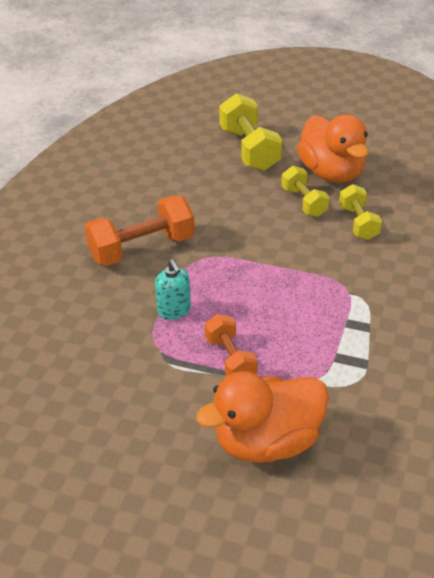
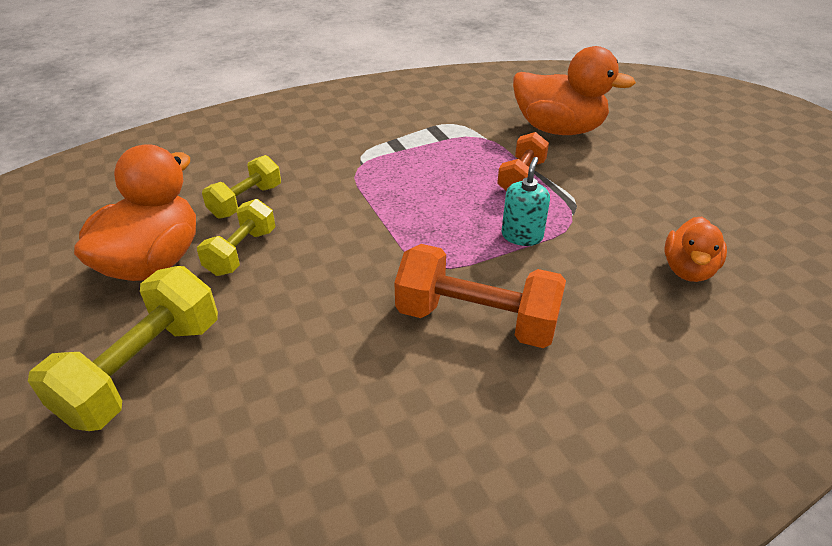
camera: 135 degrees left, 0 degrees up
none -> orange duck [665,216,727,282]

